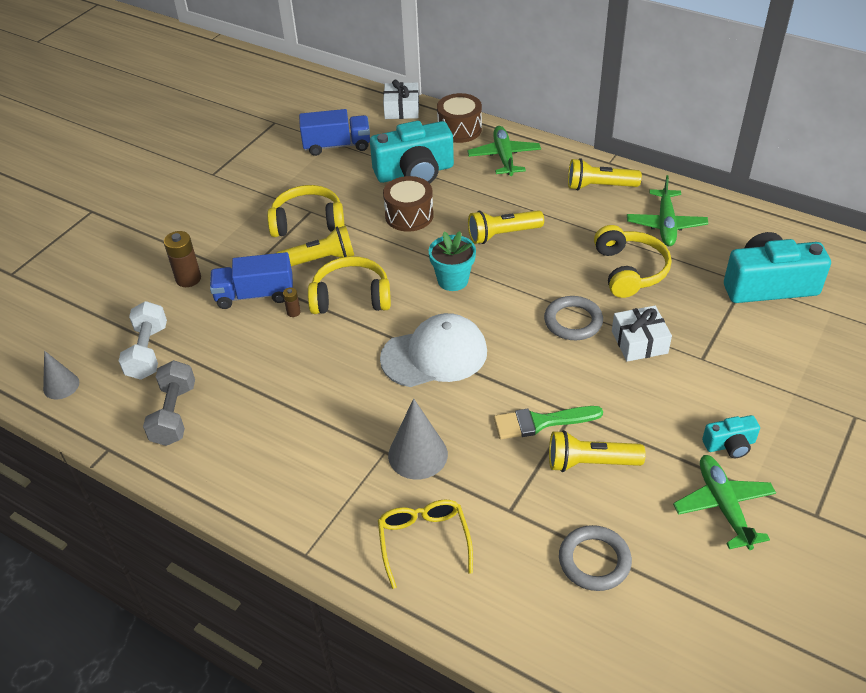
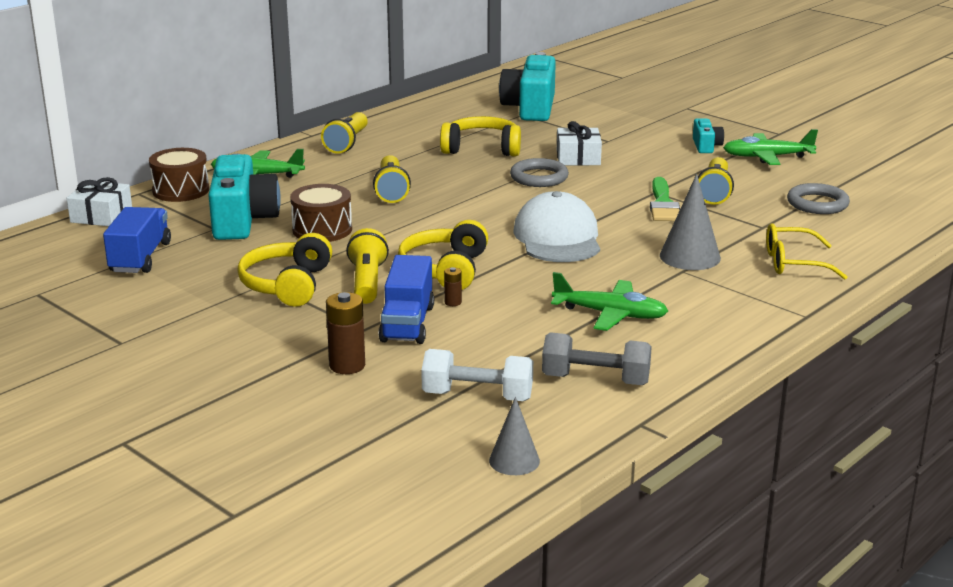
camera: 80 degrees left, 20 degrees down
turquoise flower pot [429,231,476,291] -> none
green plane [627,175,708,246] -> green plane moved to [551,272,668,331]

